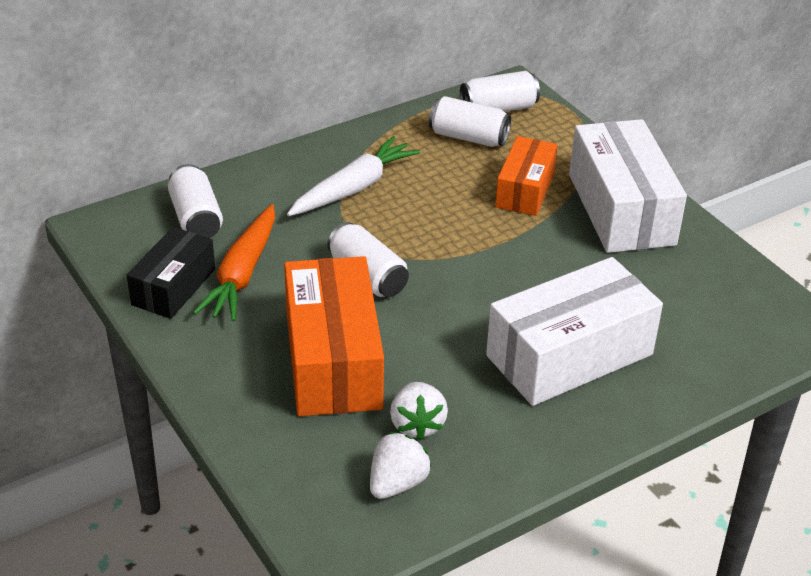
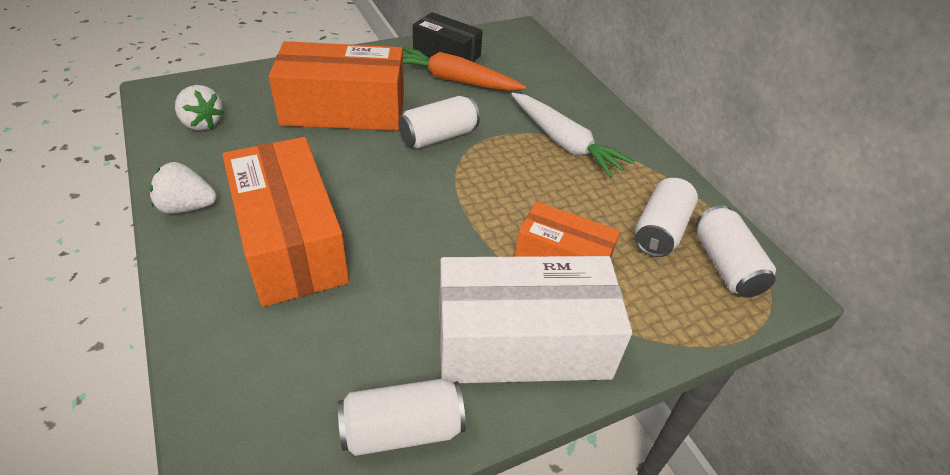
camera: 95 degrees right, 5 degrees up
white can [168,164,223,238] -> white can moved to [338,379,466,456]
white strawberry [390,382,448,440] -> white strawberry moved to [150,162,217,213]
white box [486,257,663,406] -> orange box [222,137,349,307]

